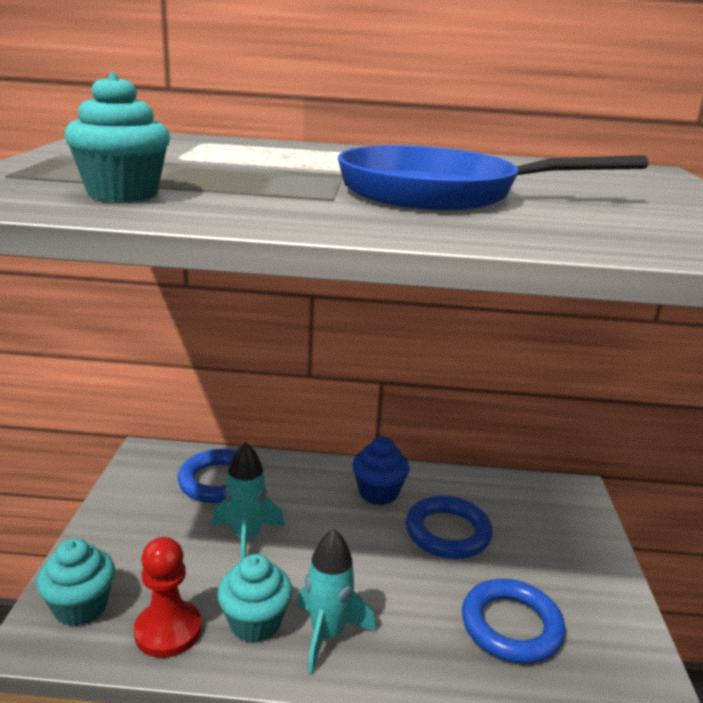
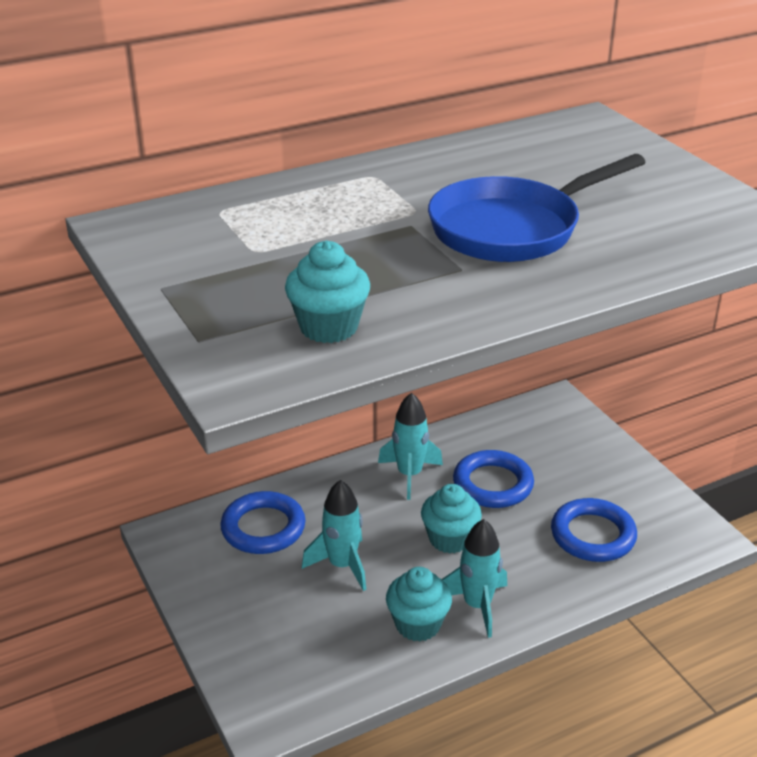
camera: 30 degrees left, 10 degrees up
turquoise cupcake [36,538,115,627] -> turquoise cupcake moved to [421,484,482,554]
red pawn [134,537,201,658] -> none
blue cupcake [353,437,410,505] -> turquoise rocket [378,393,443,500]

